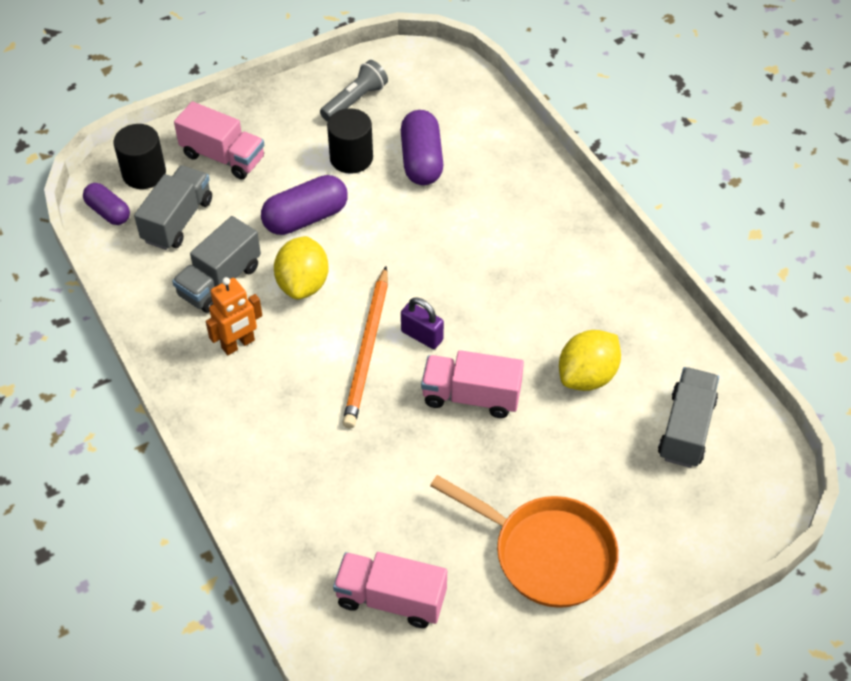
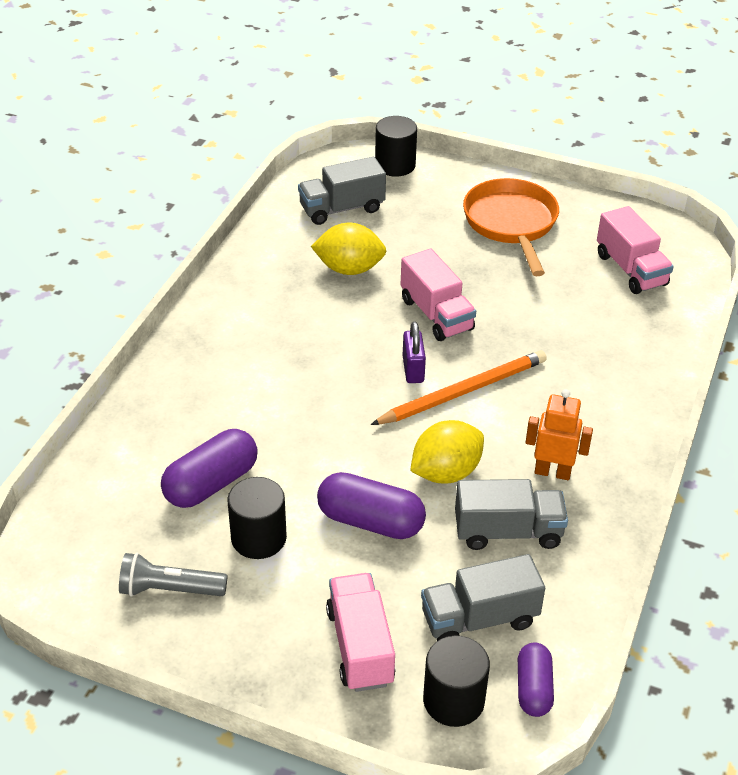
camera: 130 degrees left, 10 degrees down
none -> black cylinder [375,116,417,177]

